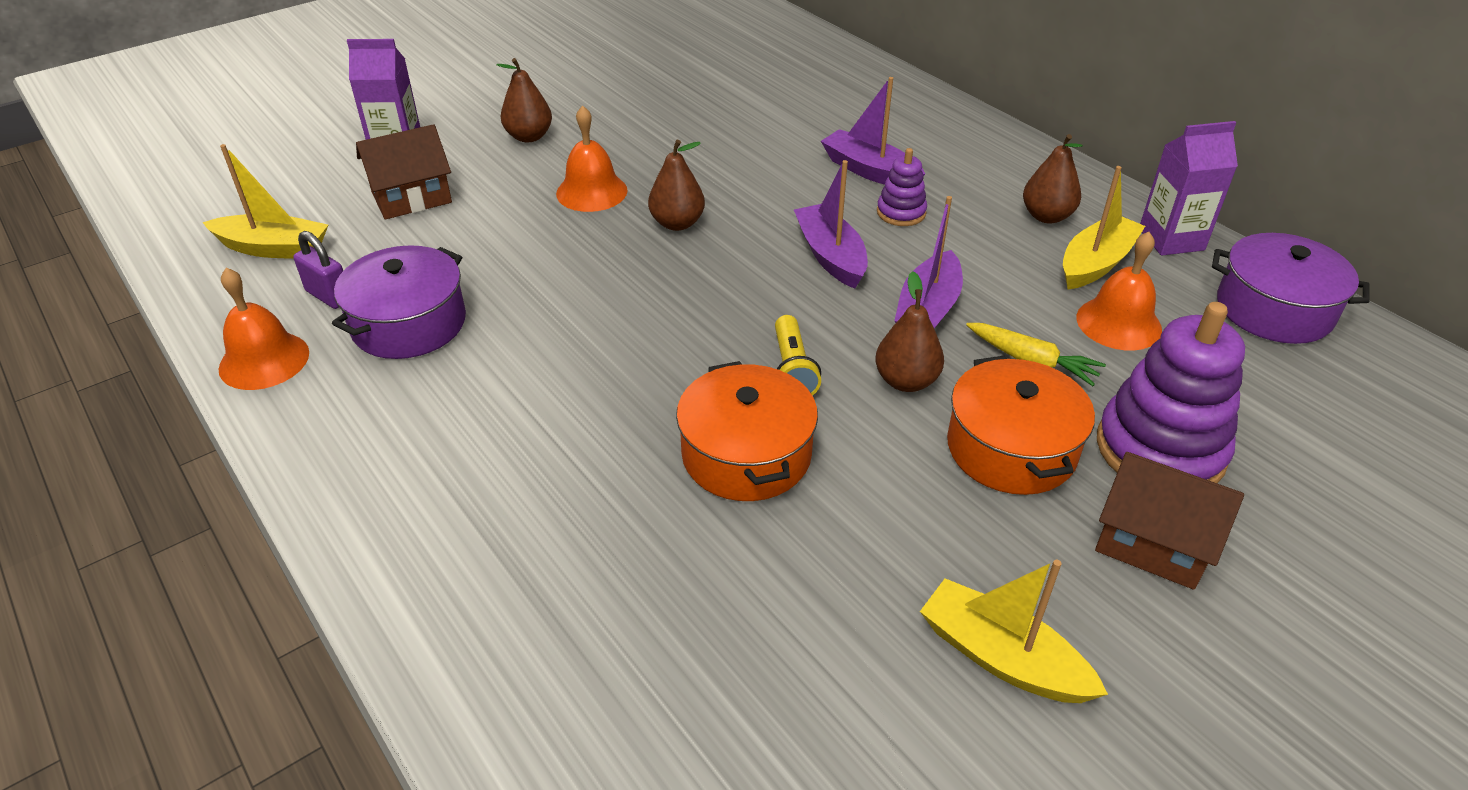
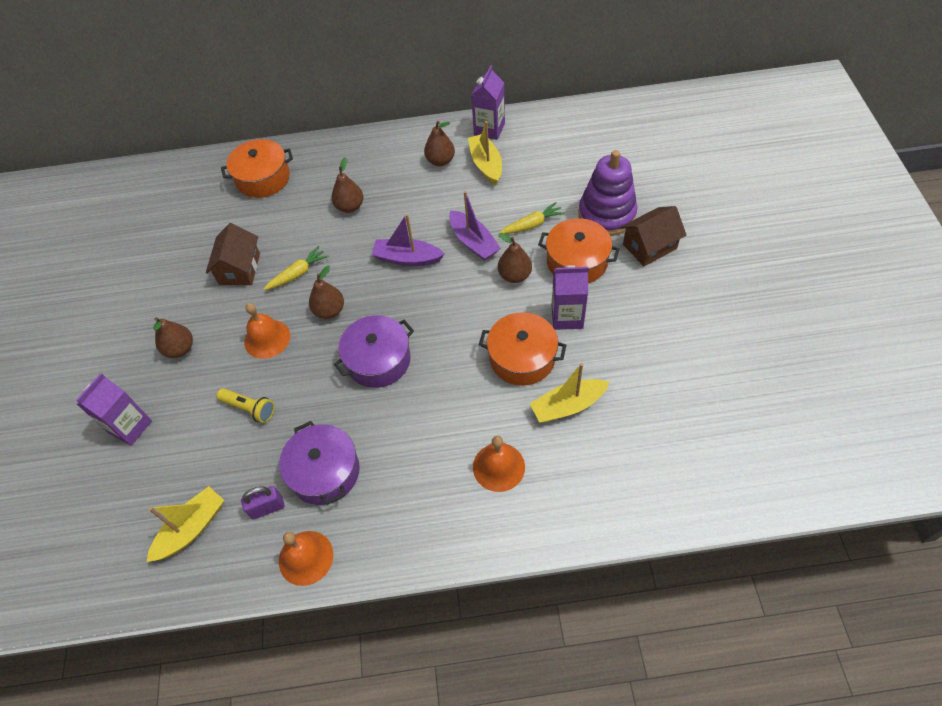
camera: 55 degrees left, 15 degrees up
brown house [356,124,452,219] -> brown house moved to [206,223,260,285]
yellow flashlight [775,315,821,396] -> yellow flashlight moved to [217,388,275,423]
purple boat [821,77,925,185] -> brown pear [331,157,363,213]
purple stacking toy [877,148,927,226] -> none
yellow boat [920,560,1108,703] -> yellow boat moved to [530,363,610,423]
orange bell [1076,232,1162,351] -> orange bell moved to [473,436,525,492]
purple pot [1212,233,1370,344] -> purple pot moved to [334,315,414,388]
none -> orange pot [221,139,293,198]
none -> yellow carrot [264,246,329,290]
none -> purple carton [551,265,589,330]

